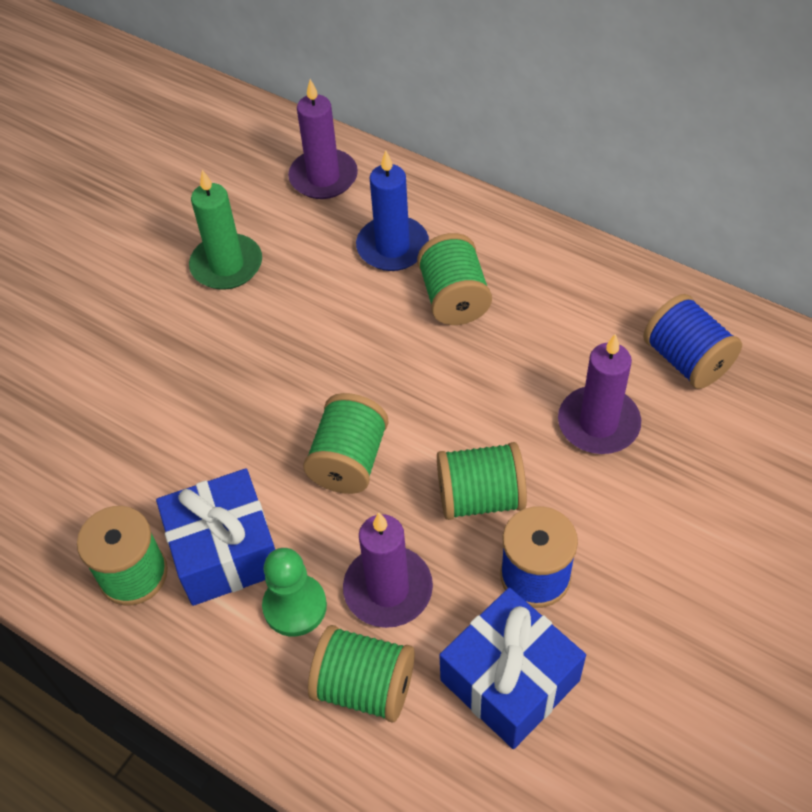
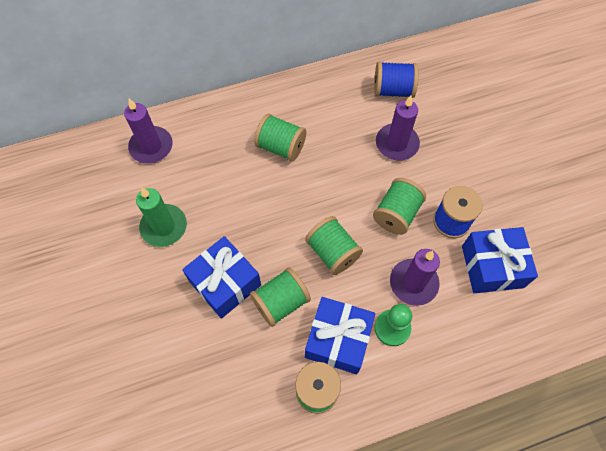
camera: 55 degrees left, 10 degrees up
green spool [308,625,415,722] -> green spool moved to [250,267,311,327]
blue candle [356,150,429,271] -> none
none -> blue gift [182,236,261,319]

